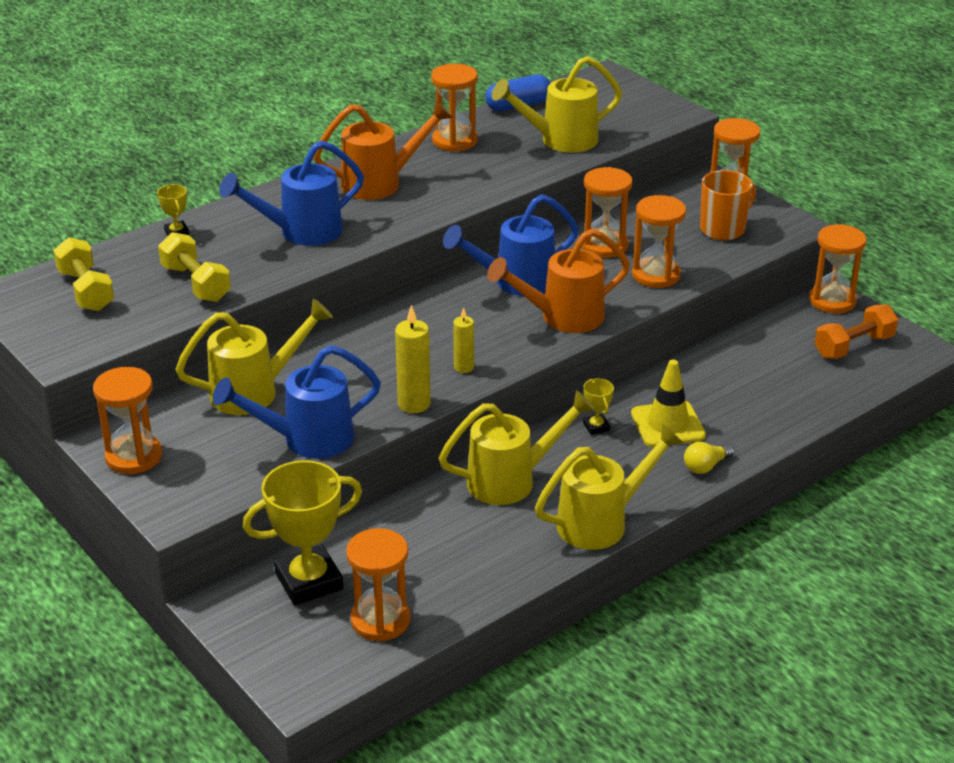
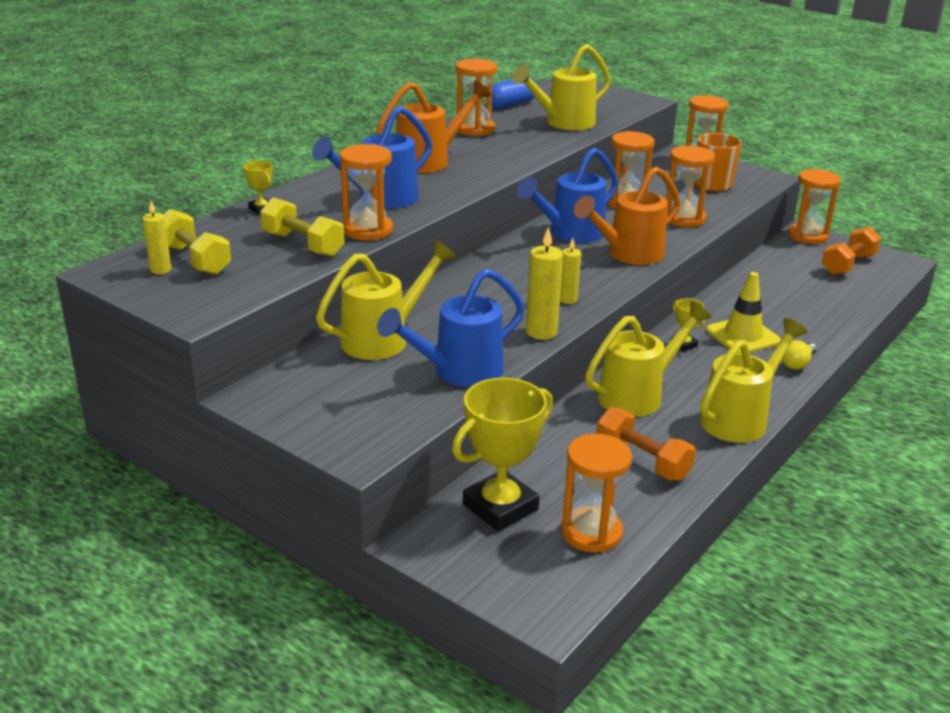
camera: 15 degrees left, 5 degrees down
orange hourglass [93,367,162,474] -> orange hourglass moved to [340,144,393,240]
none -> yellow candle [142,201,171,274]
none -> orange dumbbell [596,407,696,481]

